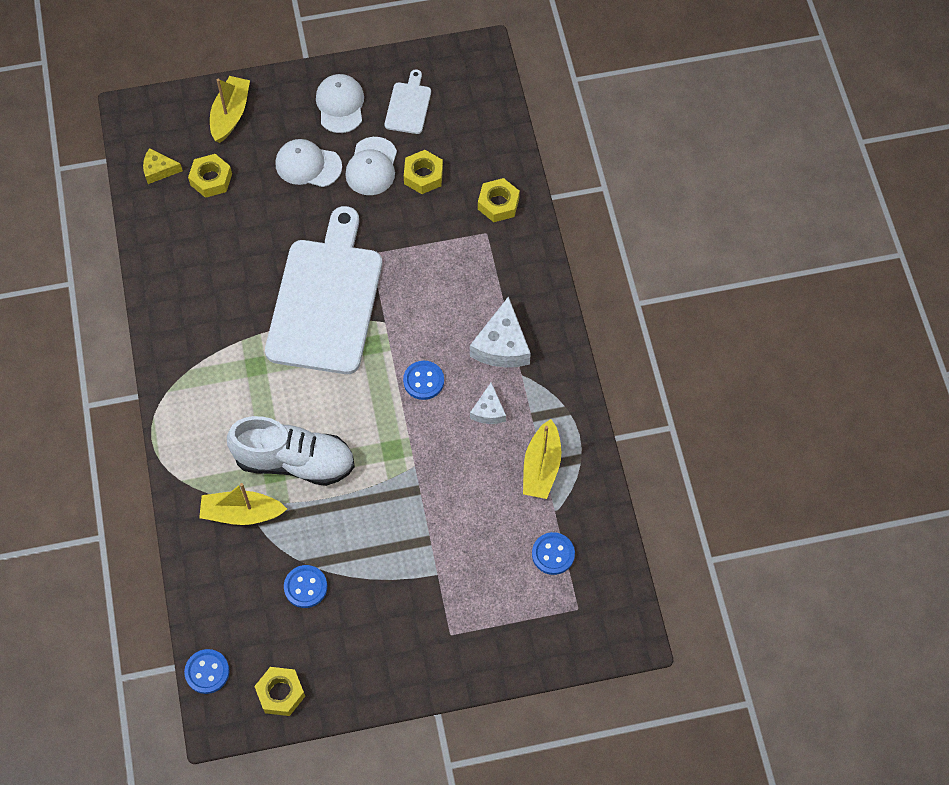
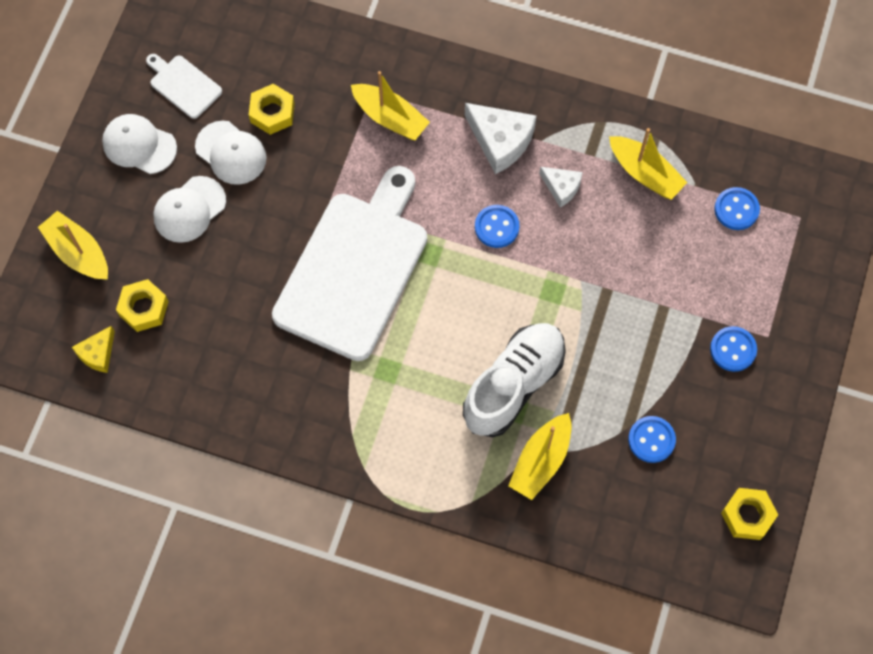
camera: 60 degrees left, 5 degrees up
blue button [184,649,229,694] -> blue button moved to [710,326,757,372]
white cutting board [265,206,382,374] -> white cutting board turned 75 degrees clockwise [272,166,427,361]
yellow nut [478,178,520,222] -> none
none -> yellow boat [351,71,430,140]

